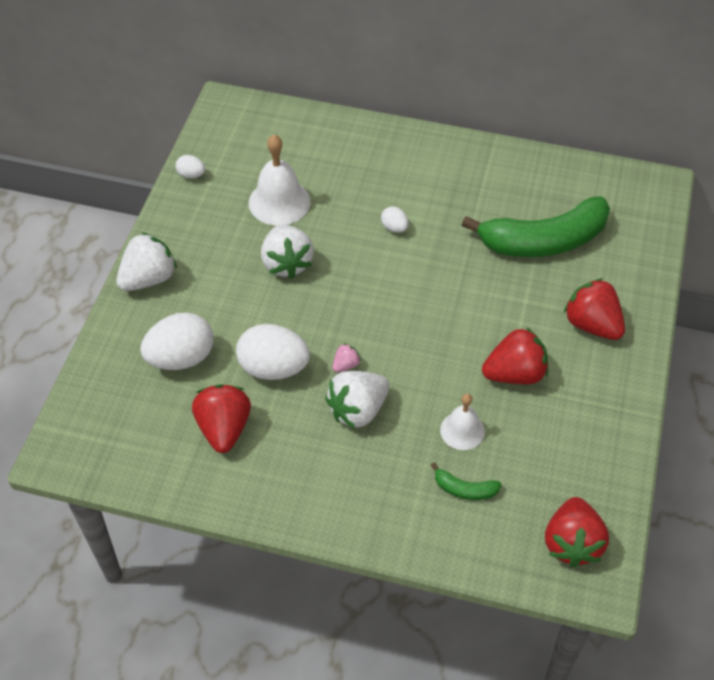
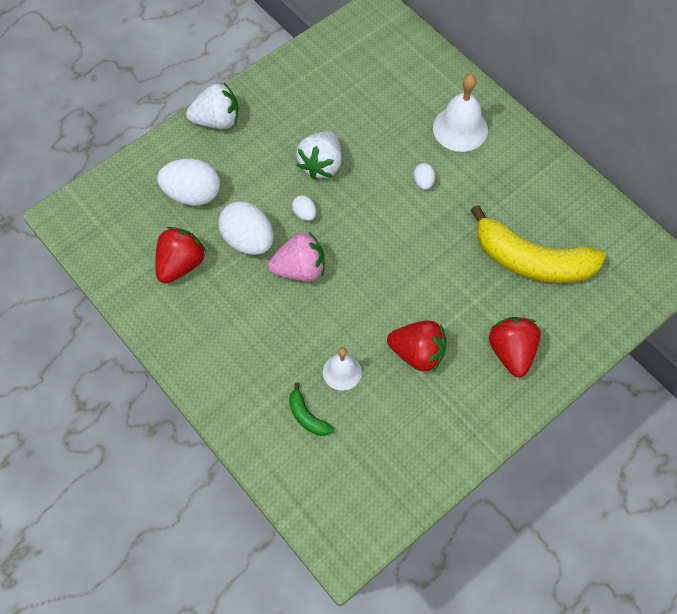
camera: 35 degrees right, 10 degrees up
white egg [175,155,205,178] -> white egg moved to [292,195,316,221]
white bell [249,134,310,226] -> white bell moved to [433,74,488,152]
white strawberry [325,371,390,429] -> none
pink strawberry [332,343,361,373] -> pink strawberry [268,232,325,281], size x2.13
green banana [462,196,610,257] -> yellow banana [471,205,606,283]
red strawberry [545,497,609,567] -> none

